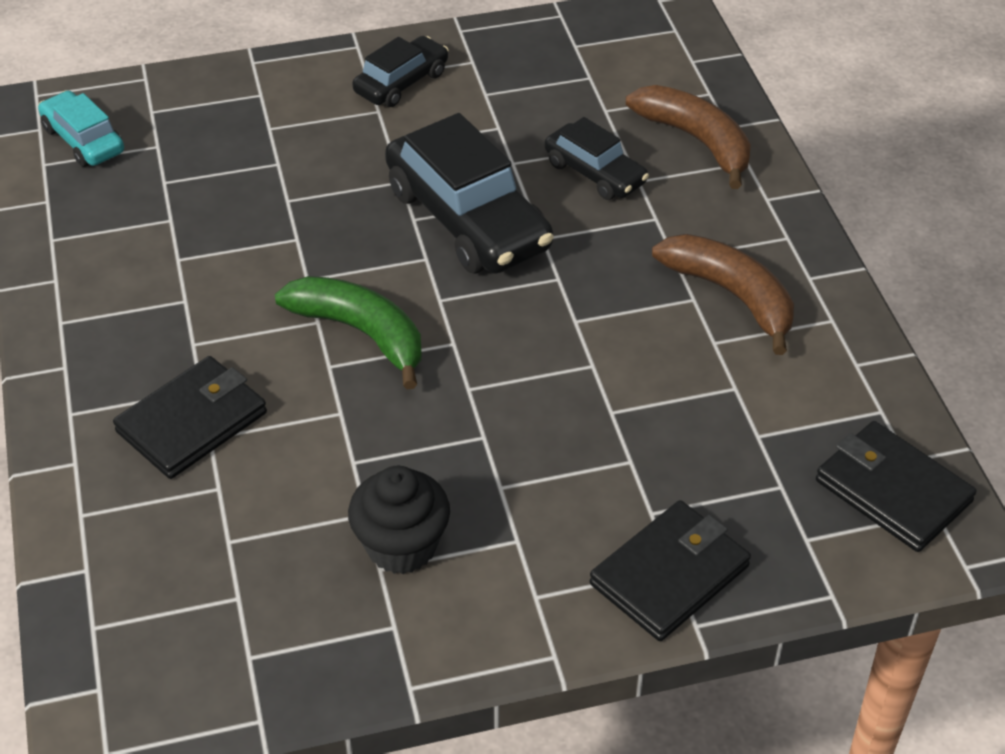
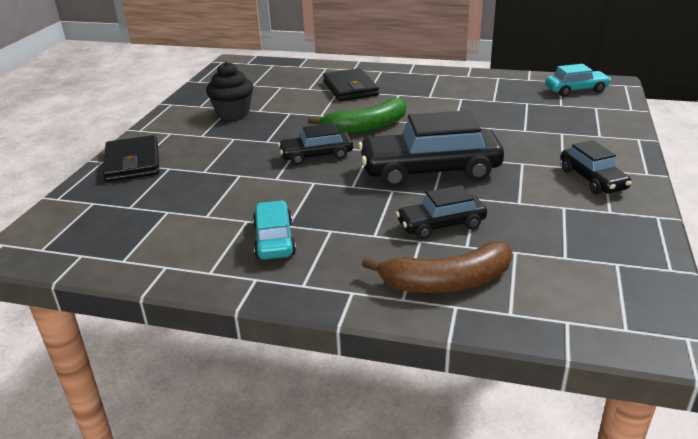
camera: 120 degrees right, 15 degrees down
brown banana [652,234,794,355] -> turquoise car [253,200,296,260]
black wallet [816,421,977,552] -> none
none -> black car [278,123,353,165]

